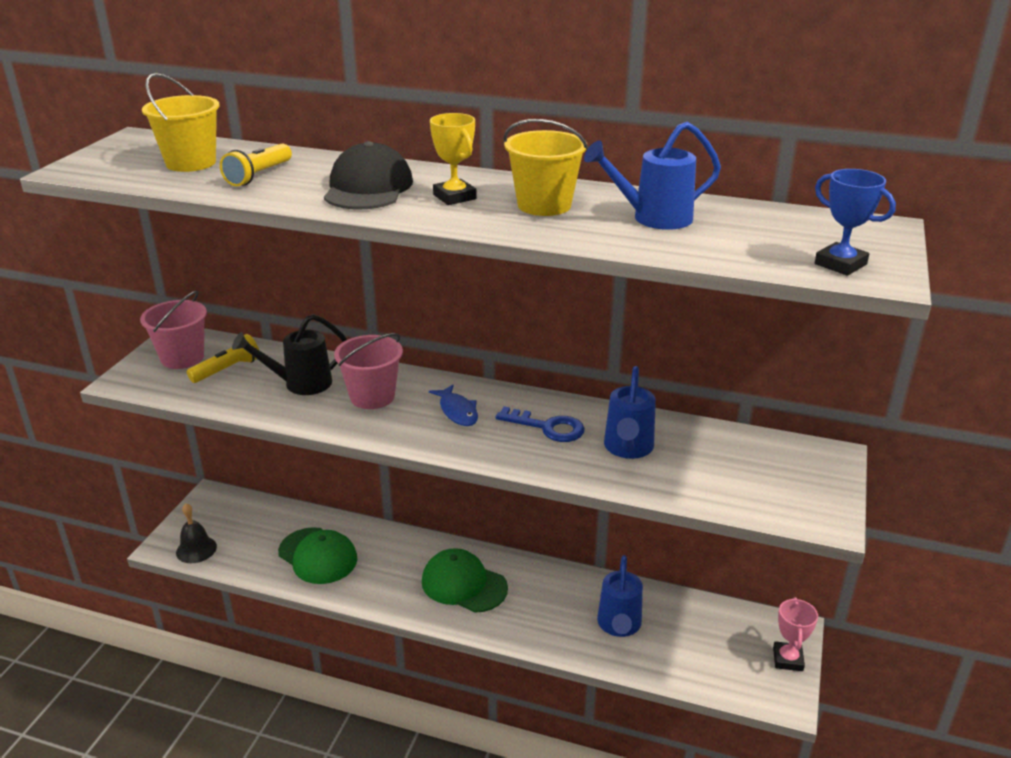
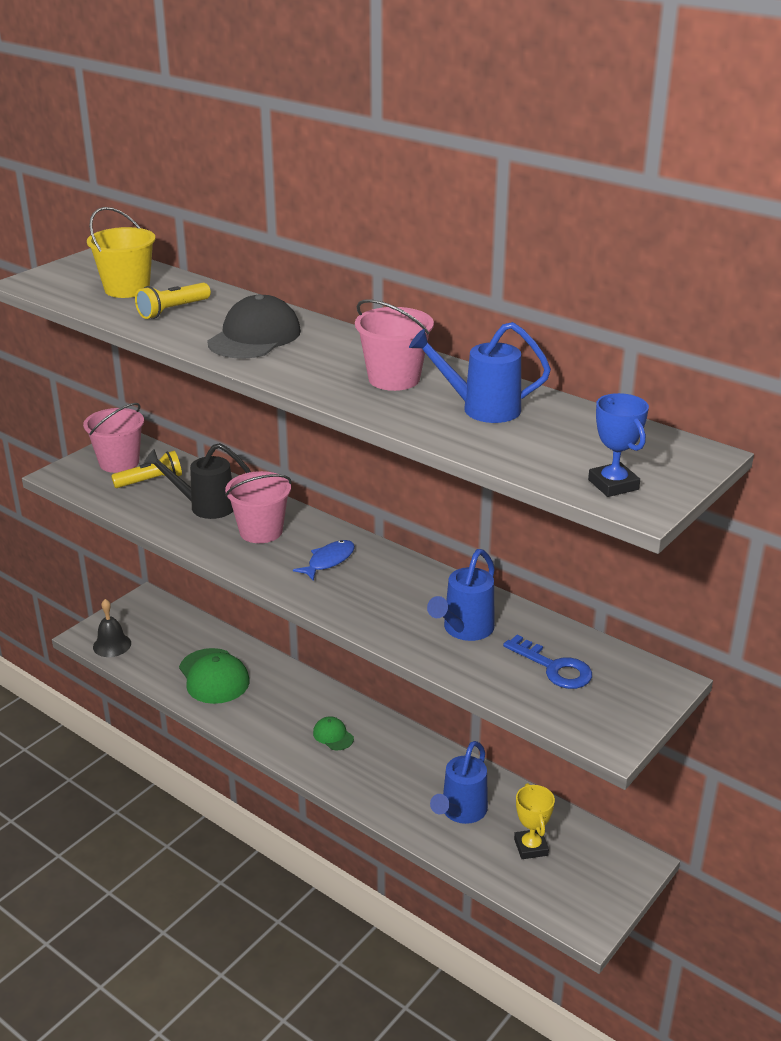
camera: 20 degrees right, 0 degrees up
green cap [422,548,508,613] -> green cap [313,716,354,750], size x0.51
blue fish [429,385,478,426] -> blue fish turned 135 degrees counterclockwise [293,540,355,581]
yellow trophy [430,113,477,205] -> yellow trophy moved to [514,783,555,859]
blue key [495,406,585,442] -> blue key moved to [503,635,592,689]
yellow bucket [504,119,588,216] -> pink bucket [355,299,434,391]
pink trophy [773,597,818,671] -> none

